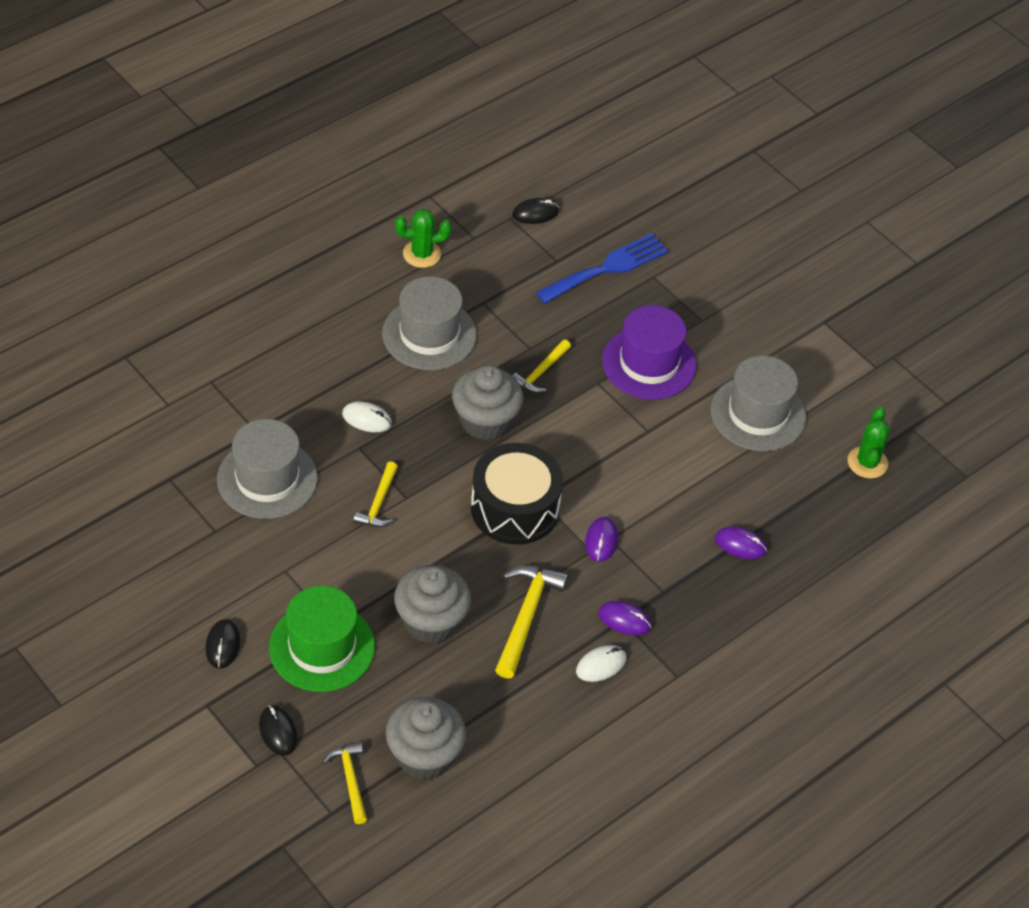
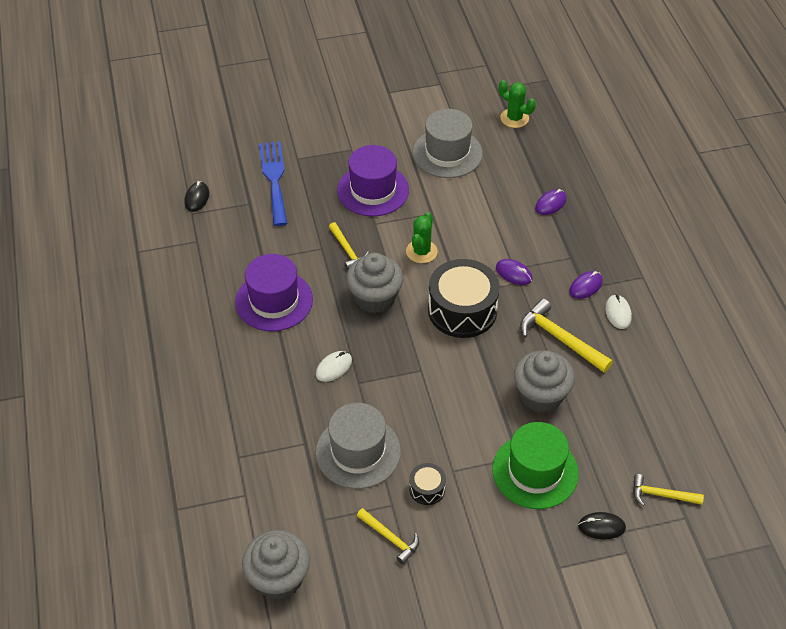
camera: 60 degrees left, 0 degrees up
black mouse [205,619,240,669] -> none
yellow hammer [353,461,398,527] -> yellow hammer moved to [357,508,419,564]
grey hat [382,276,477,370] -> purple hat [235,254,313,331]
grey cupcake [386,697,466,780] -> grey cupcake moved to [242,530,310,600]
green cactus [395,209,452,268] -> green cactus moved to [406,212,438,263]
none -> black drum [409,463,446,505]

